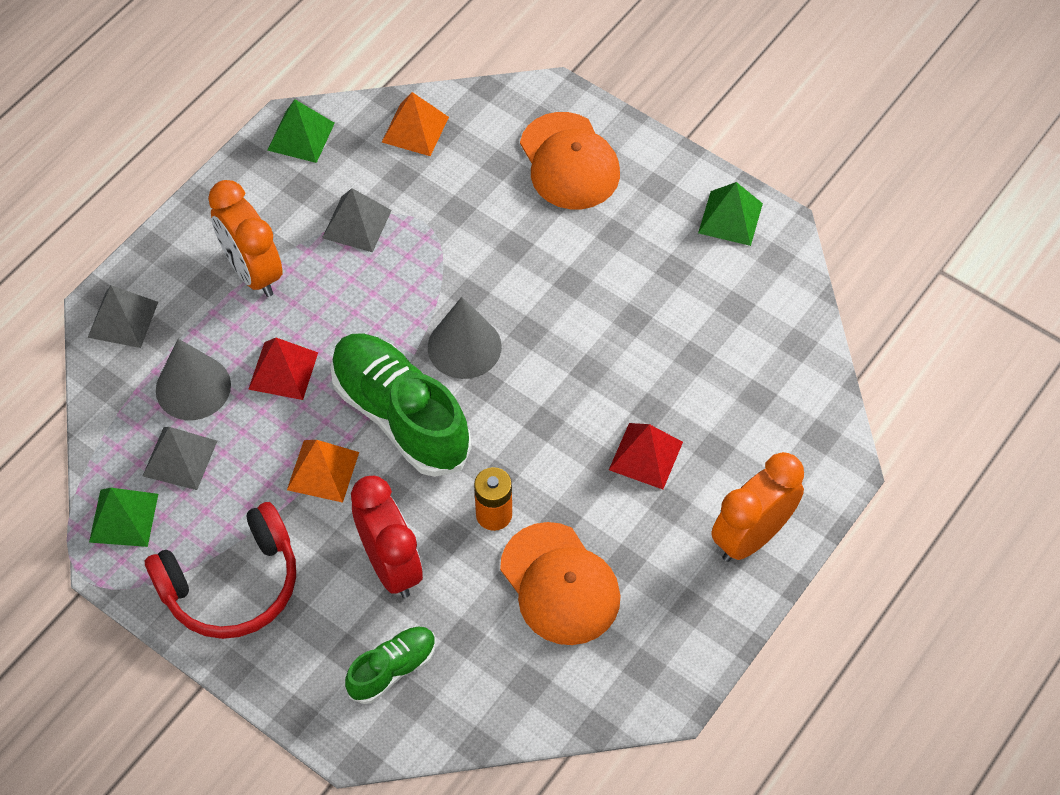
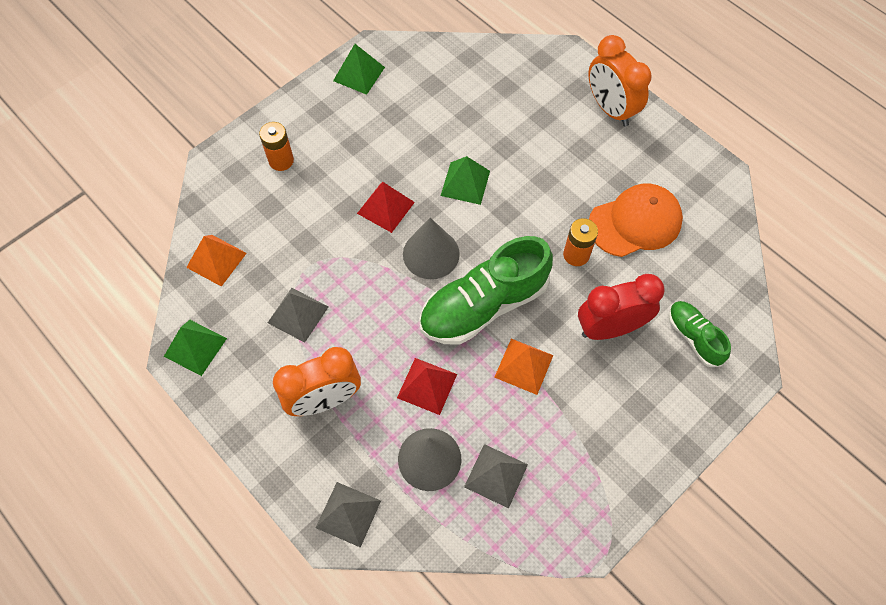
camera: 80 degrees left, 5 degrees up
green pyramid [89,488,158,547] -> green pyramid moved to [441,156,490,205]
red headphones [145,502,296,639] -> none
orange cap [520,112,620,209] -> orange battery [259,122,294,171]
red pyramid [609,423,683,489] -> red pyramid moved to [357,182,415,233]

